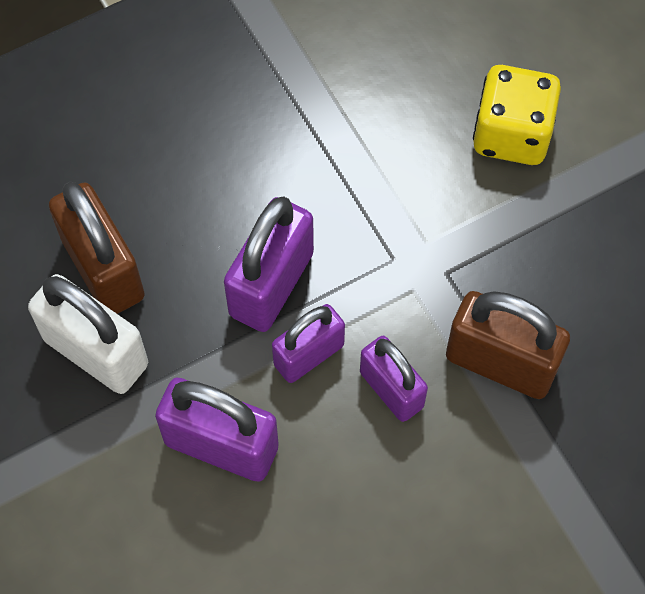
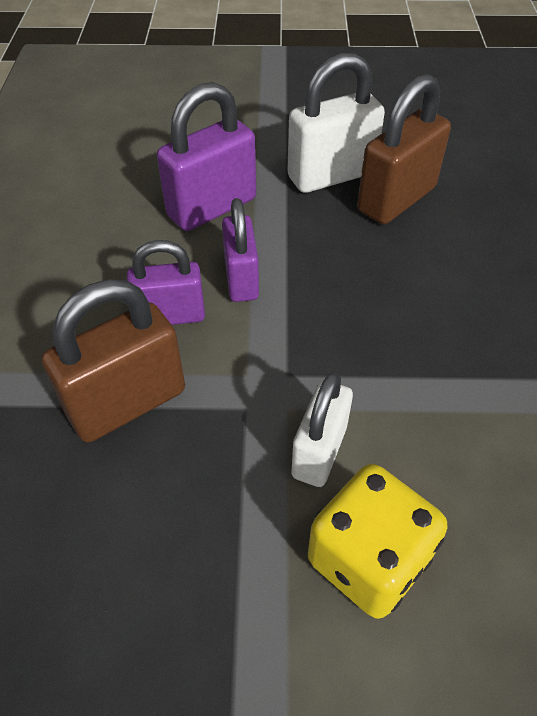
camera: 120 degrees right, 15 degrees down
brown padlock [49,182,145,314] -> brown padlock turned 45 degrees counterclockwise [357,74,451,224]
purple padlock [224,196,314,332] -> none
none -> white padlock [291,372,353,487]

